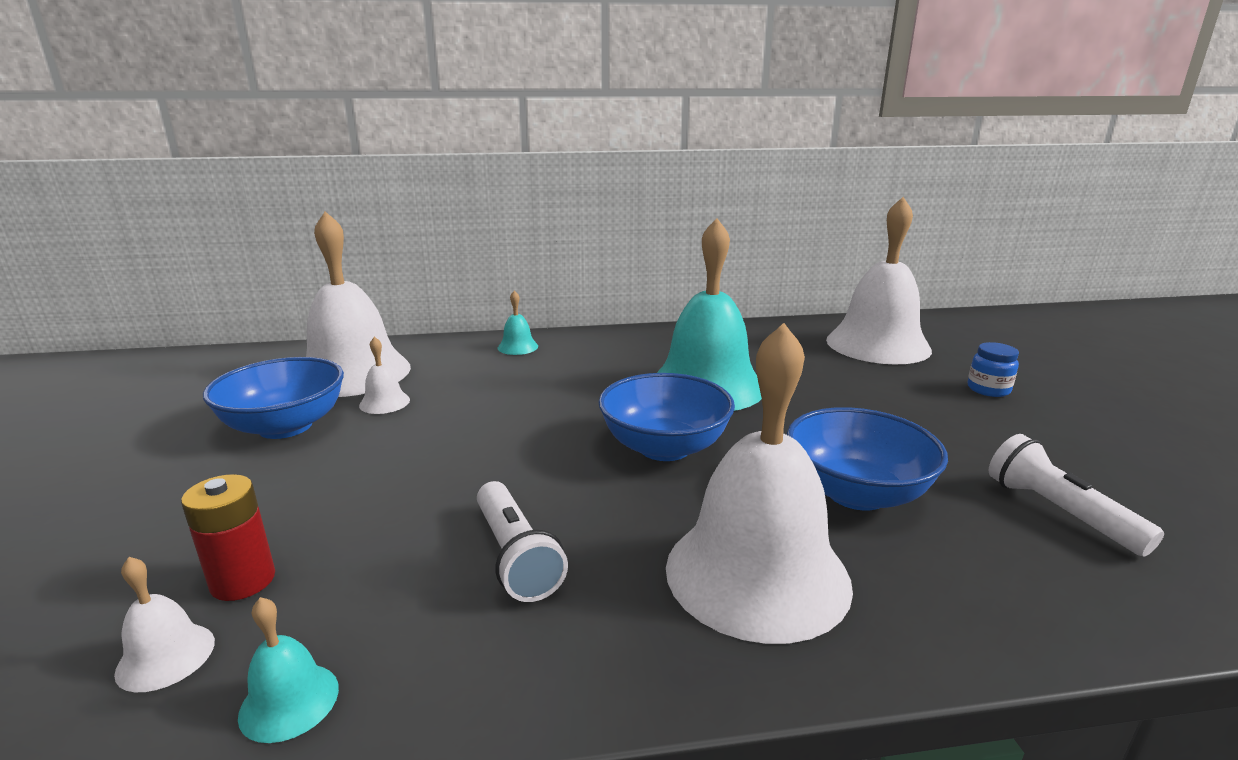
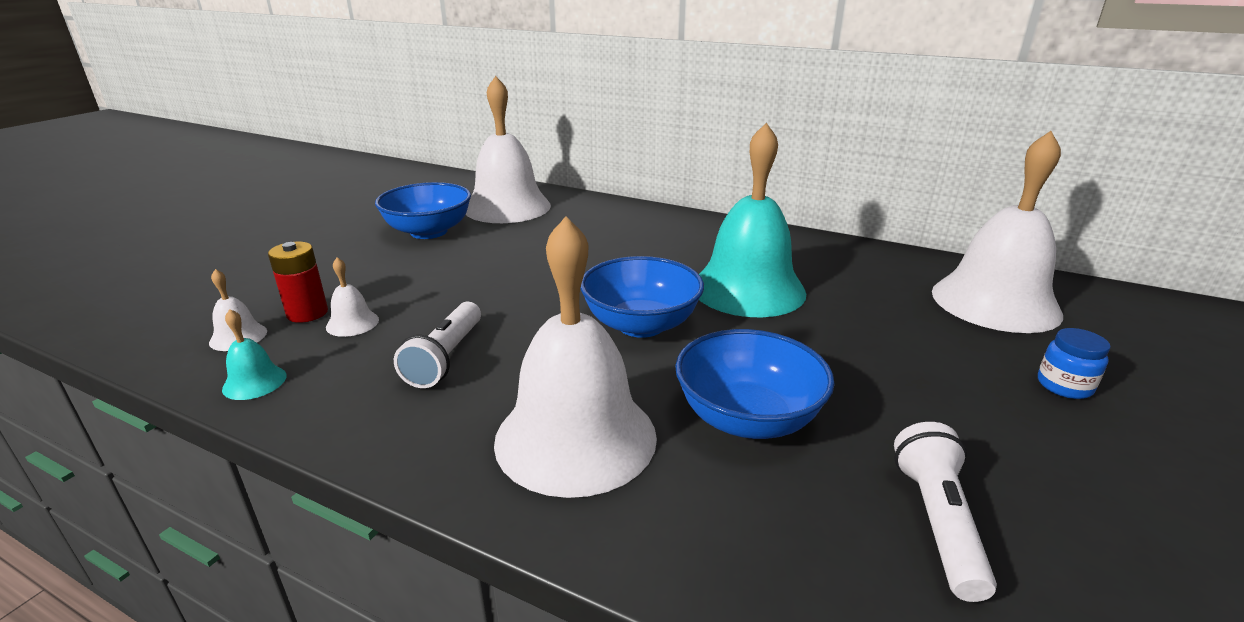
camera: 35 degrees right, 5 degrees up
white bell [359,337,410,414] -> white bell moved to [326,257,379,337]
turquoise bell [498,290,538,355] -> none

